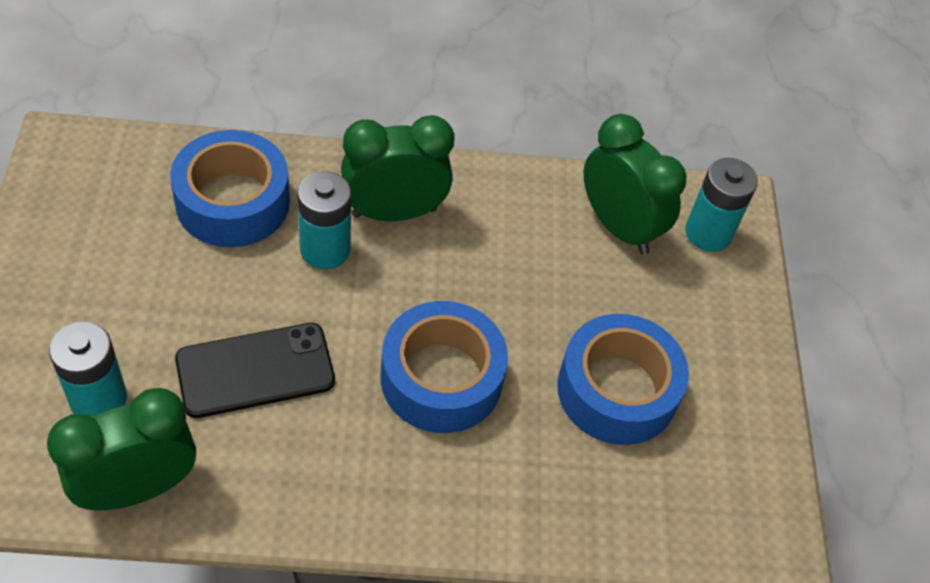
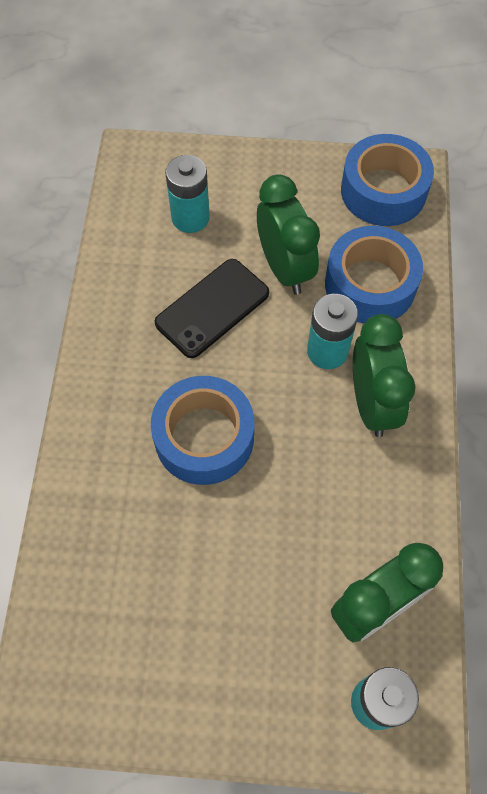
camera: 100 degrees right, 10 degrees up
green clock [47,388,196,511] -> green clock moved to [257,174,320,295]
black phone [175,323,335,418] -> black phone turned 60 degrees clockwise [155,259,269,358]
blue tape [557,314,689,445] -> blue tape moved to [341,134,434,226]

